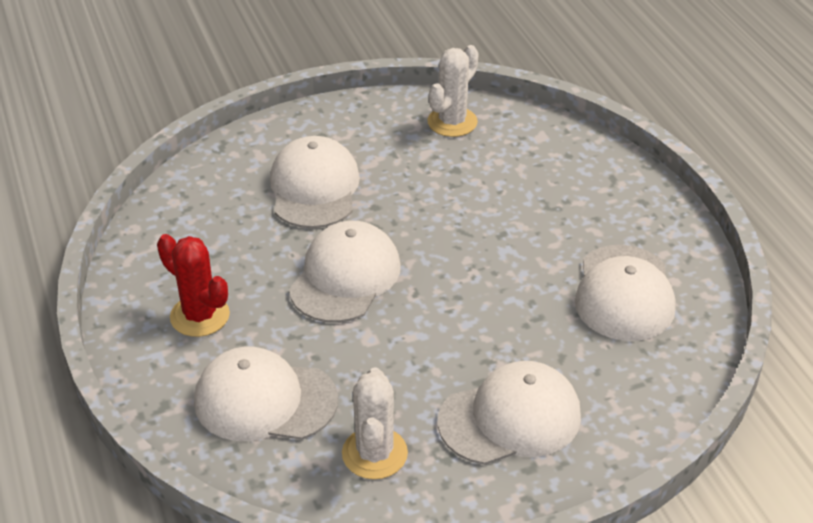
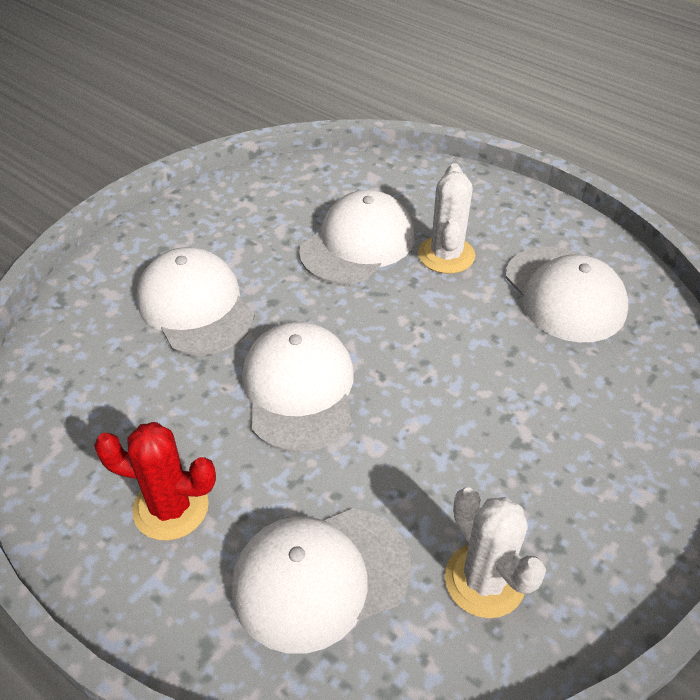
camera: 30 degrees left, 5 degrees up
white cactus [427,45,479,137] -> white cactus moved to [418,163,475,274]
white cap [438,361,581,465] -> white cap moved to [299,190,415,284]

